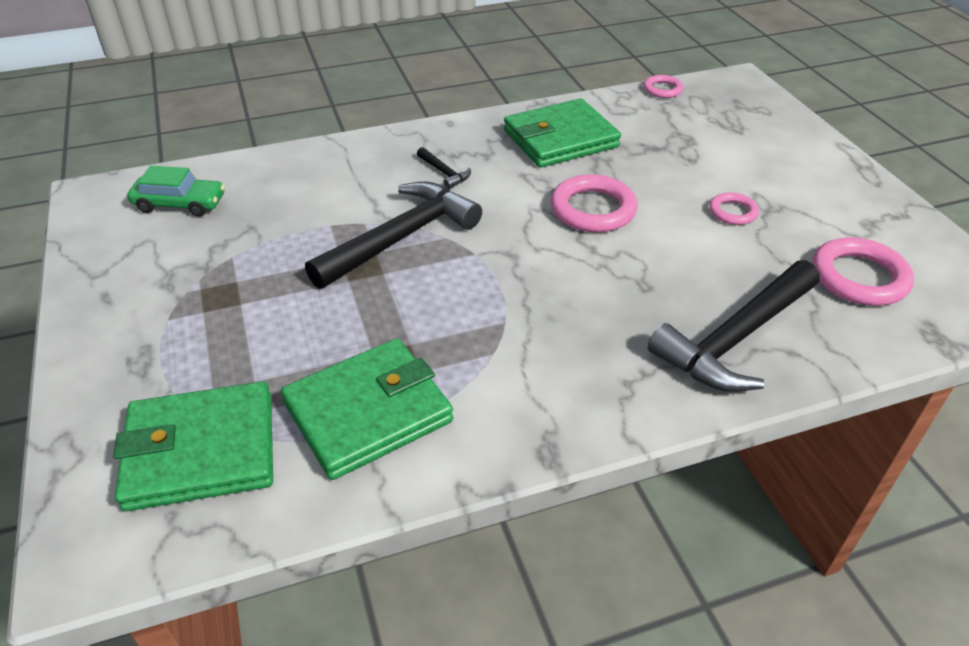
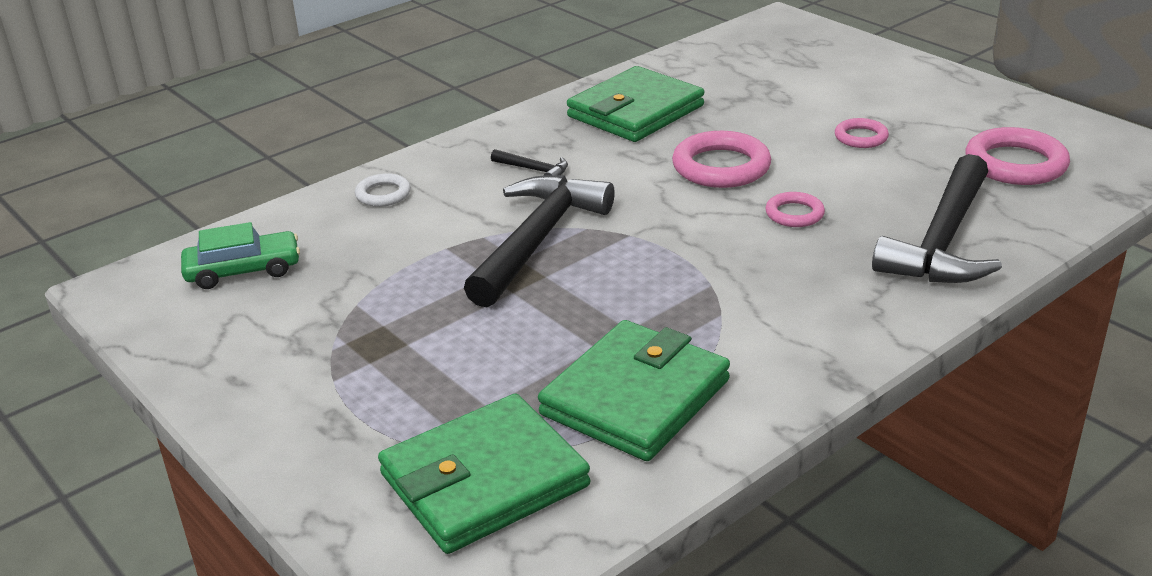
camera: 20 degrees left, 10 degrees down
pink ring [644,75,683,98] -> pink ring moved to [765,192,825,227]
none -> white ring [355,173,411,207]

